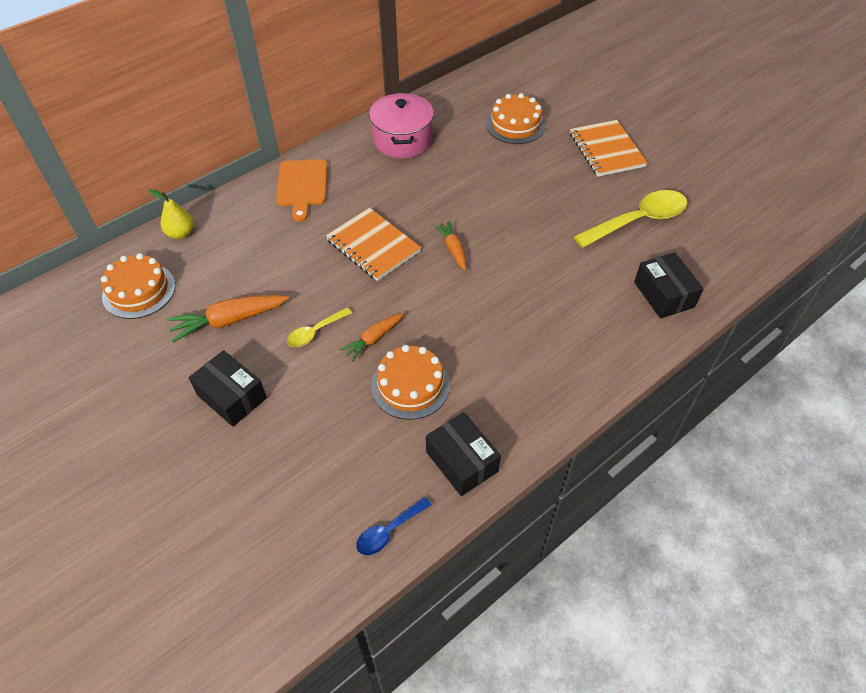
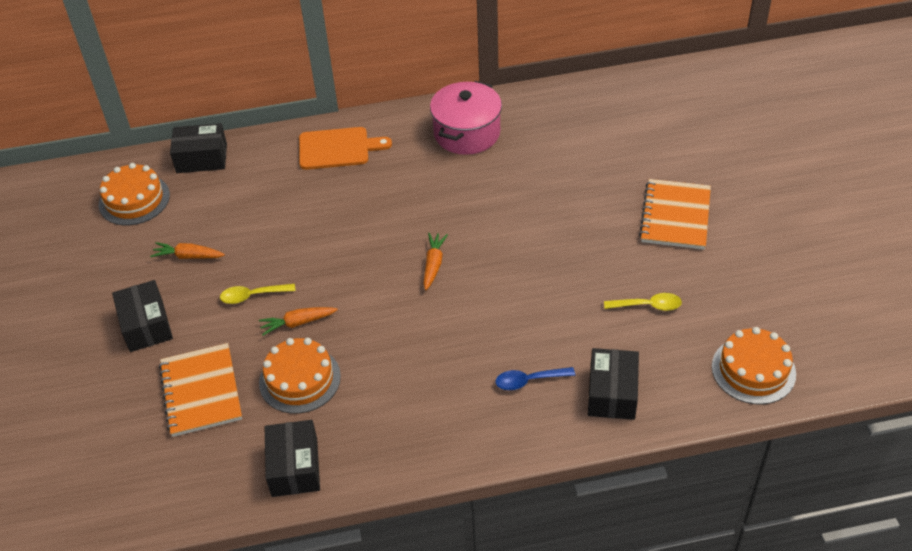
camera: 30 degrees right, 5 degrees down
yellow pear [149,189,194,239] -> black box [170,123,227,173]
orange carrot [167,295,289,343] -> orange carrot [150,242,225,259], size x0.62
orange cutting board [276,159,327,222] -> orange cutting board turned 120 degrees counterclockwise [299,127,392,170]
orange notebook [326,208,421,281] -> orange notebook moved to [159,343,242,437]
blue spoon [356,497,432,555] -> blue spoon moved to [496,367,575,390]
orange cake [486,93,545,144] -> orange cake moved to [712,327,796,404]
yellow spoon [574,190,687,248] -> yellow spoon [604,293,682,311], size x0.51

